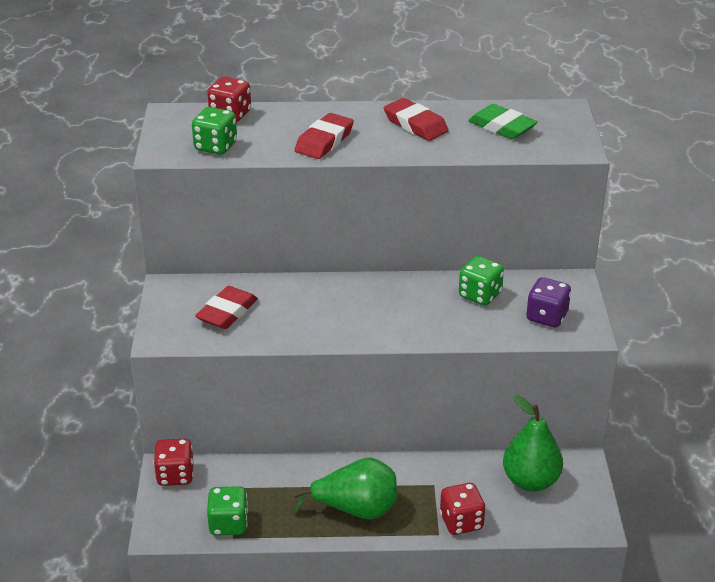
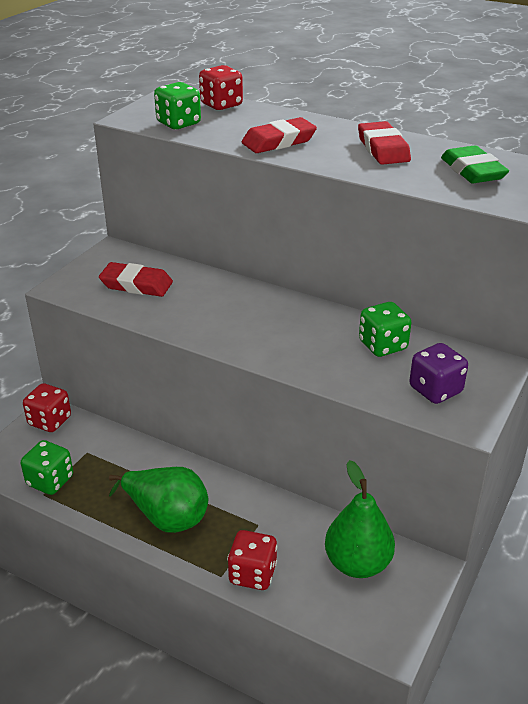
camera: 30 degrees right, 0 degrees up
red eraser [195,286,258,329] -> red eraser turned 45 degrees clockwise [99,262,173,297]

